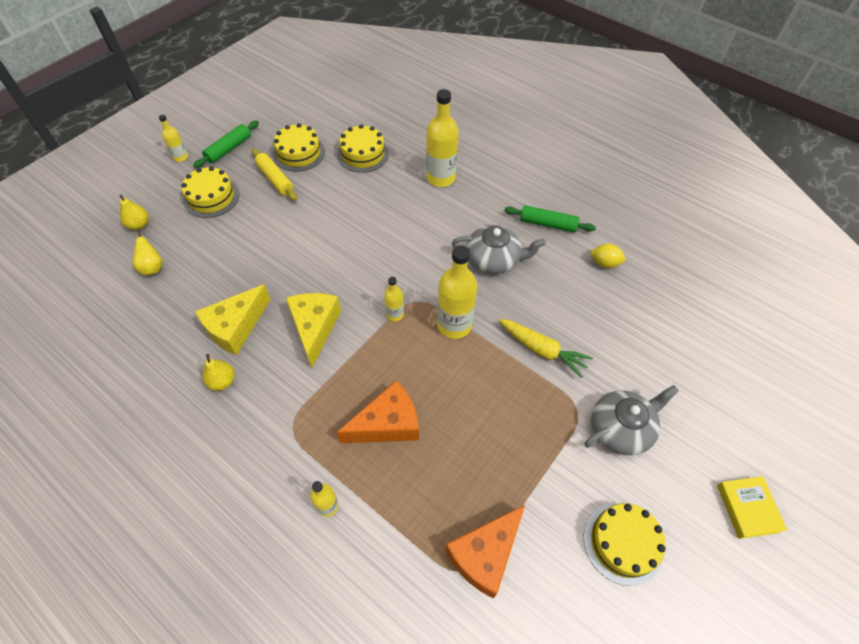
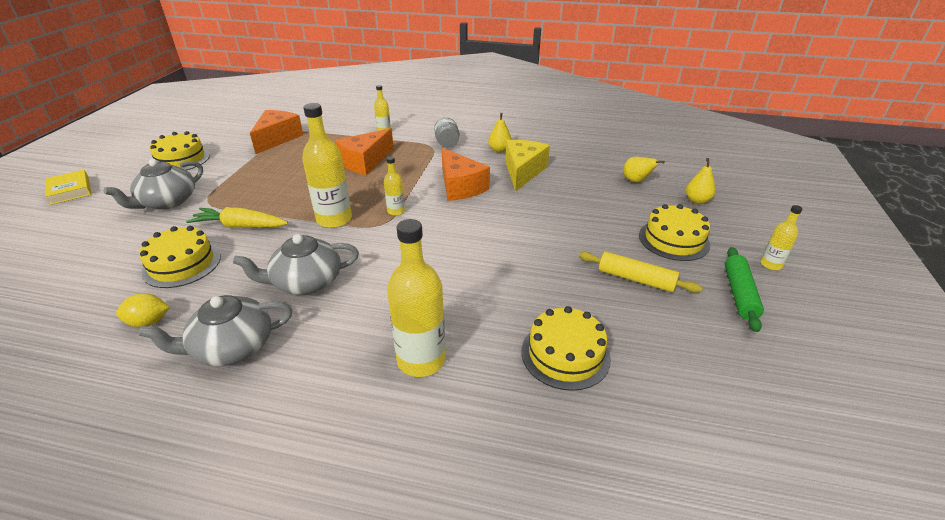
camera: 155 degrees right, 20 degrees down
yellow cake [273,123,325,172] -> yellow cake moved to [139,226,221,288]
yellow cheese [286,293,341,368] -> orange cheese [442,148,490,201]
green rolling pin [504,205,596,232] -> grey teapot [139,295,292,366]
none -> grey jar [434,117,459,148]

